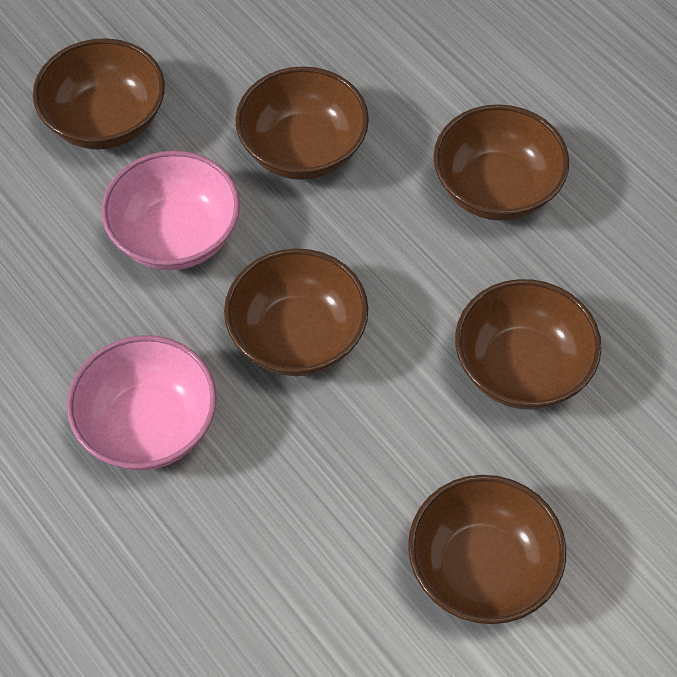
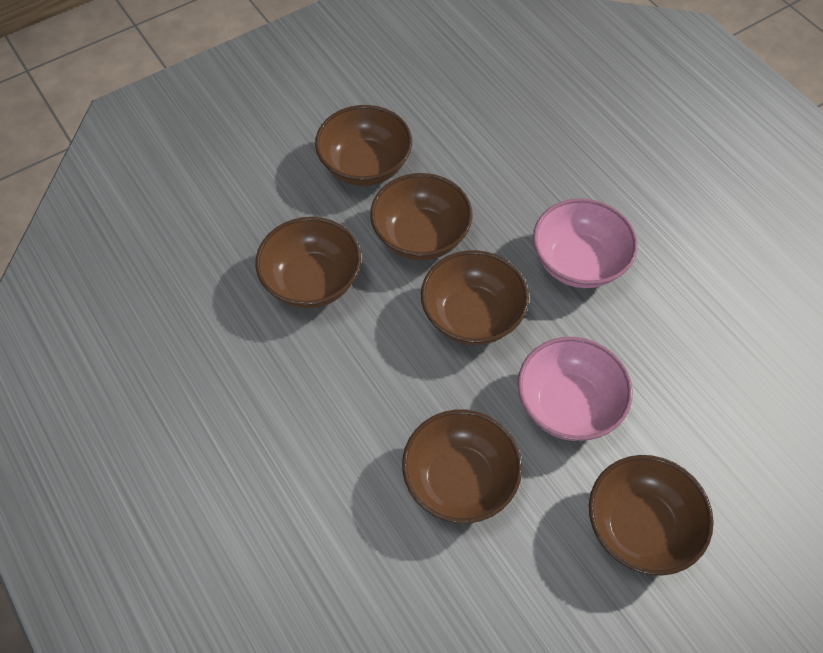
camera: 175 degrees left, 0 degrees up
brown bowl [433,104,569,221] -> brown bowl moved to [370,173,473,260]

